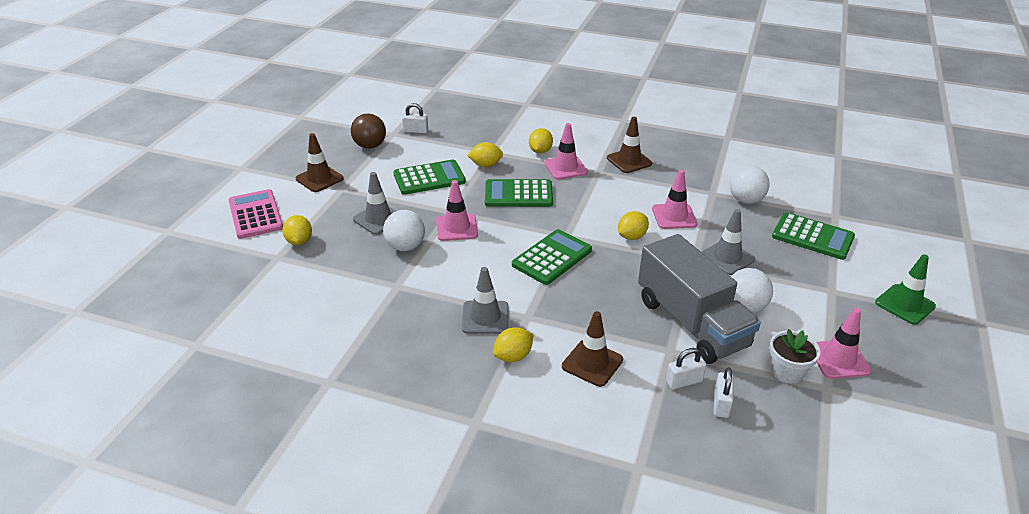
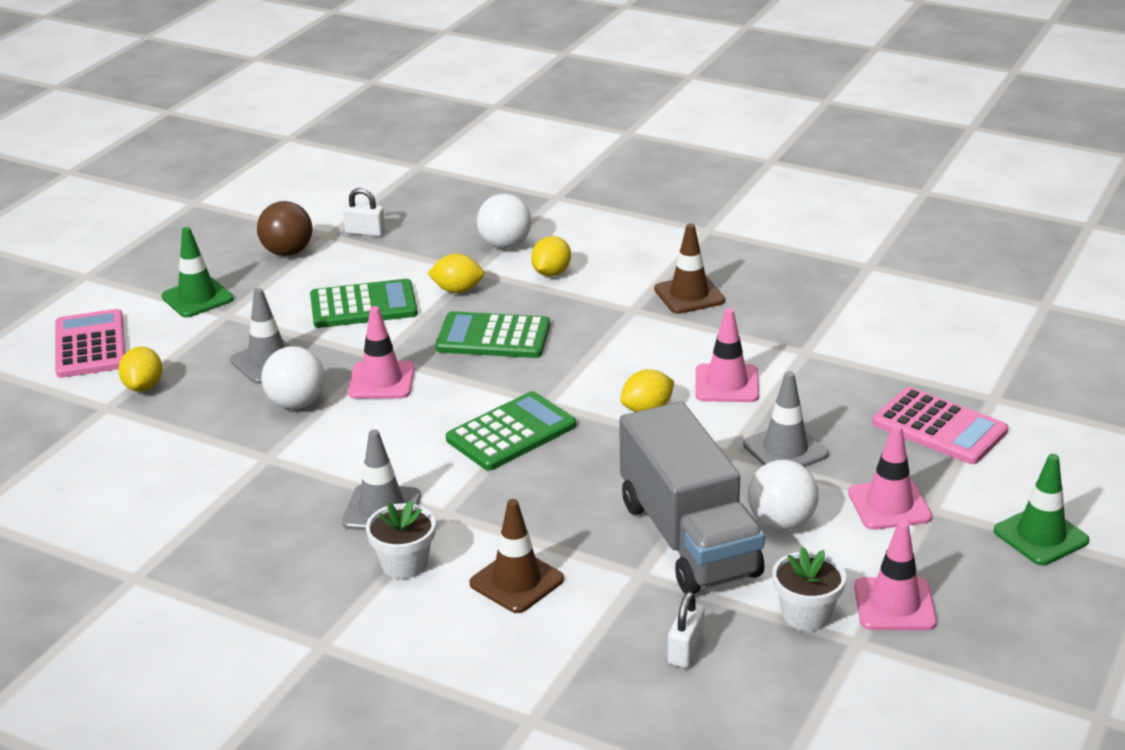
camera: 10 degrees right, 5 degrees down
brown traffic cone [296,133,344,192] -> green traffic cone [161,227,234,317]
yellow lemon [493,327,534,362] -> white flower pot [366,500,436,579]
pink traffic cone [544,123,588,180] -> pink traffic cone moved to [848,424,932,530]
white padlock [666,348,706,389] -> none
white ball [730,165,770,204] -> white ball moved to [477,194,532,248]
green calculator [772,212,855,260] -> pink calculator [872,387,1008,464]

